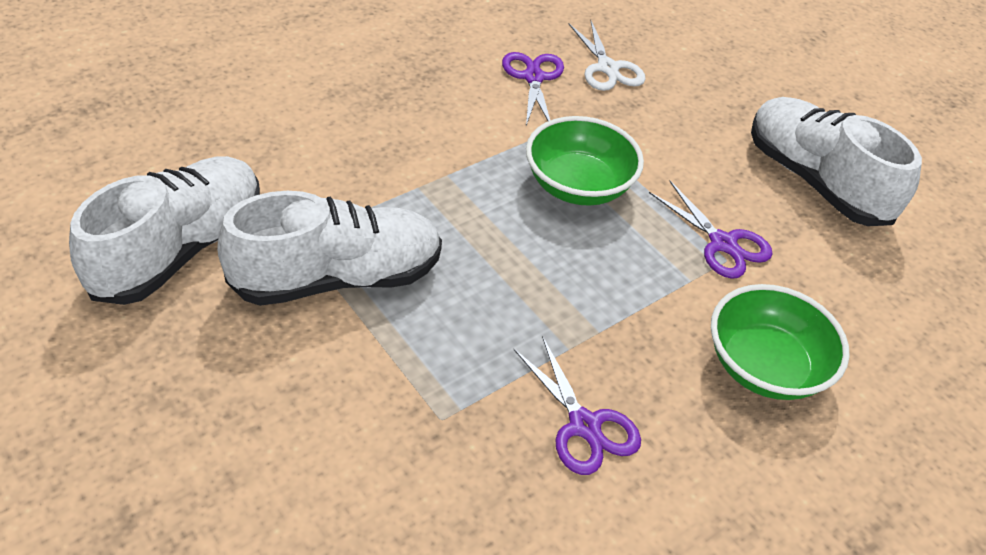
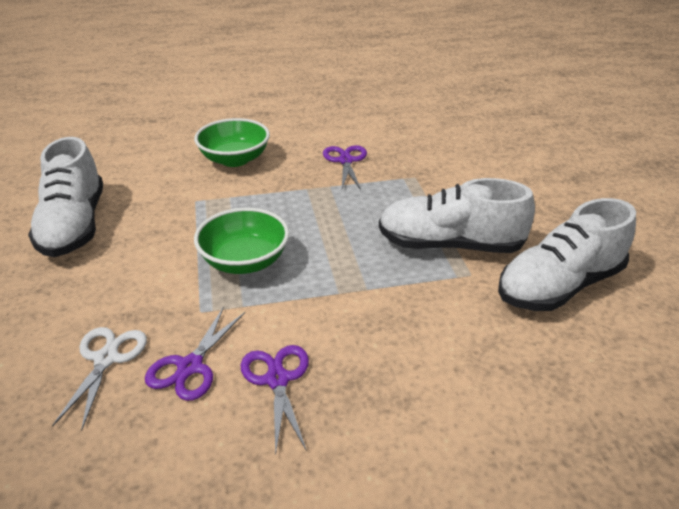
camera: 150 degrees left, 10 degrees down
purple scissors [649,181,773,279] -> purple scissors moved to [241,345,309,456]

